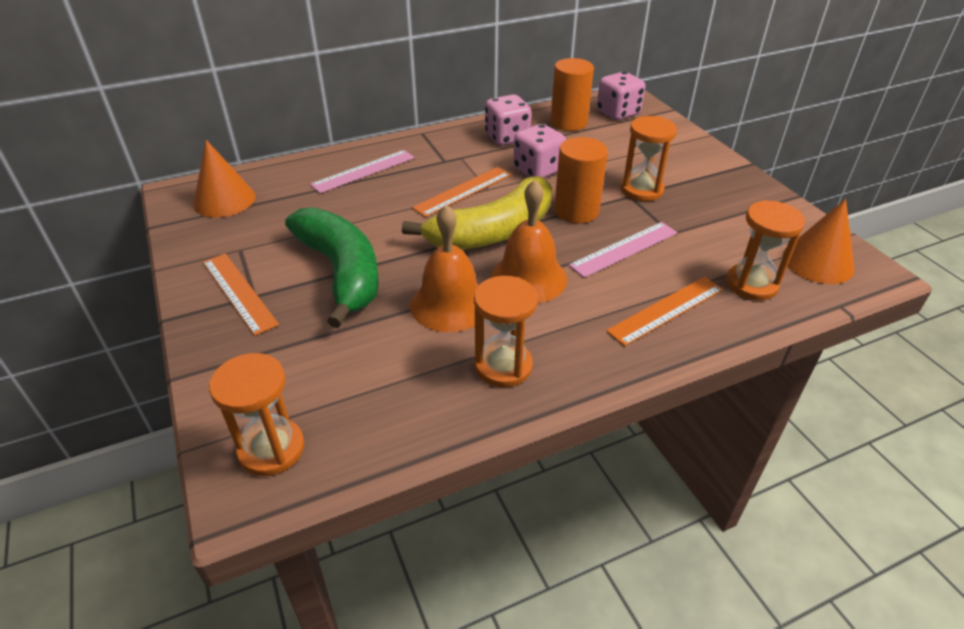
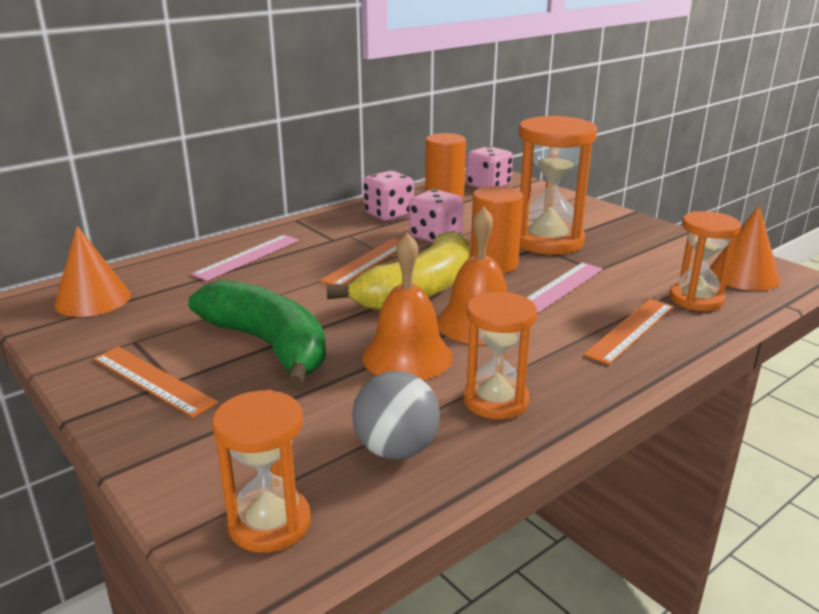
camera: 15 degrees left, 15 degrees down
orange hourglass [621,116,677,201] -> orange hourglass [519,116,597,254], size x1.63
none -> grey ball [352,371,440,460]

